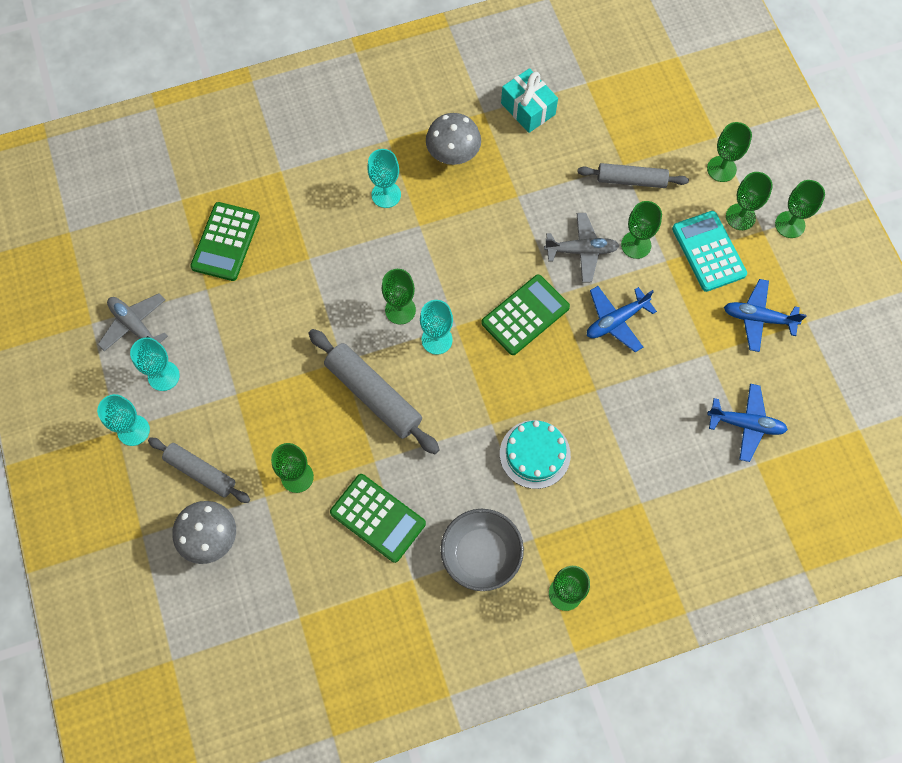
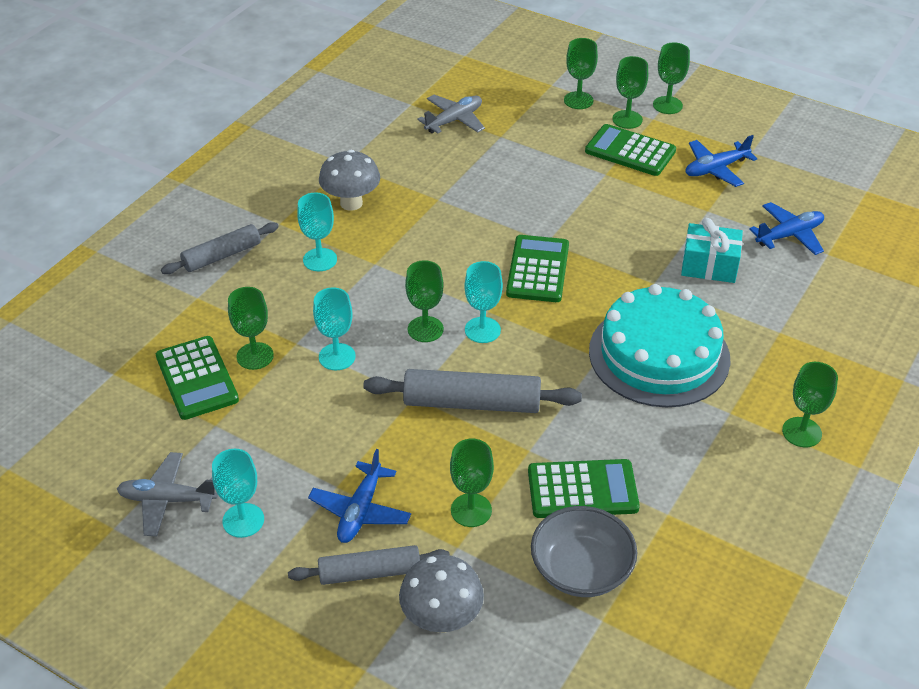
camera: 40 degrees left, 25 degrees down
turquoise goblet [97,394,150,446] -> turquoise goblet moved to [313,287,356,370]
grey bowl [441,509,524,591] -> grey bowl moved to [531,506,637,597]
turquoise cake [500,420,571,489] -> turquoise cake [589,284,731,407], size x1.74
turquoise gift [501,68,558,133] -> turquoise gift moved to [681,218,743,283]
grey plane [544,213,620,283] -> grey plane moved to [417,95,485,133]
grey rolling pin [577,163,689,188] -> grey rolling pin moved to [161,222,279,274]
blue plane [587,286,657,352] -> blue plane moved to [308,449,411,543]
green goblet [621,201,662,259] -> green goblet moved to [228,287,274,370]
turquoise calculator [672,211,747,292] -> green calculator [585,124,676,176]

